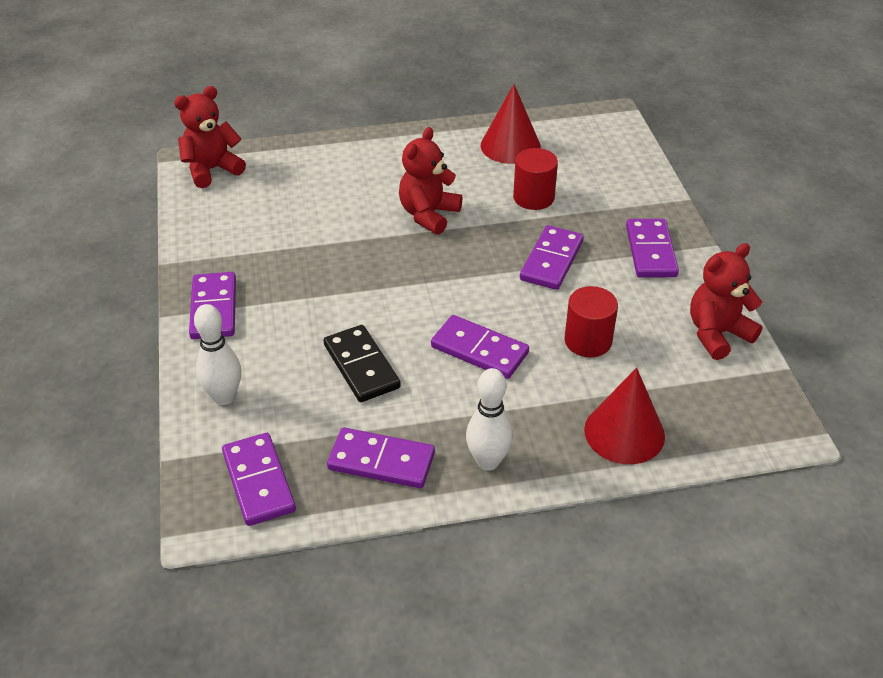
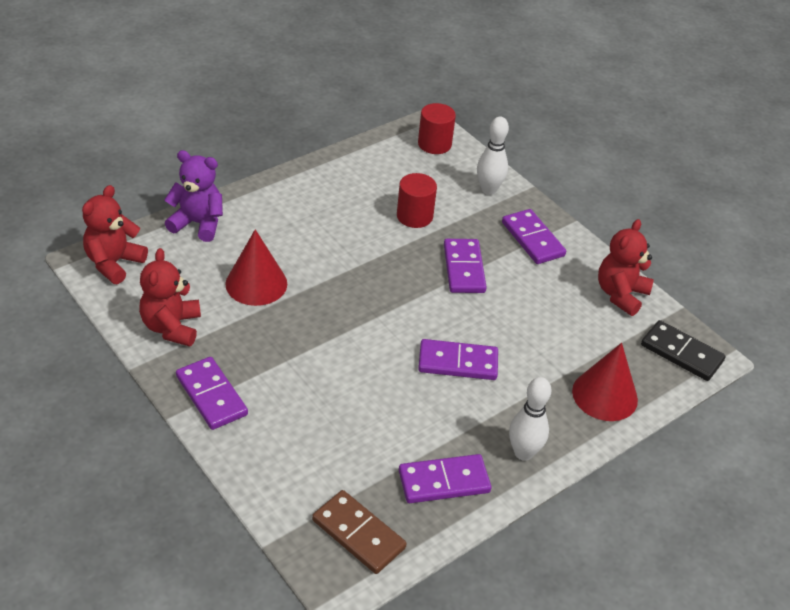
camera: 30 degrees left, 0 degrees up
white bowling pin [194,304,241,405] -> white bowling pin moved to [477,117,509,195]
purple domino [222,433,296,526] -> brown domino [312,490,407,574]
black domino [324,325,401,402] -> black domino moved to [641,320,726,381]
red teddy bear [399,127,462,235] -> red teddy bear moved to [139,248,201,346]
red cone [481,84,541,164] -> red cone moved to [225,229,287,306]
red cylinder [564,286,618,357] -> red cylinder moved to [418,103,456,154]
none -> purple teddy bear [164,150,223,242]

